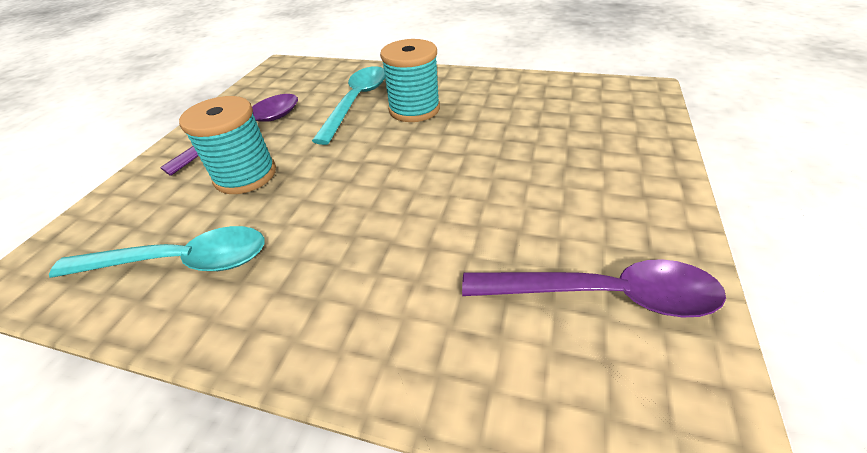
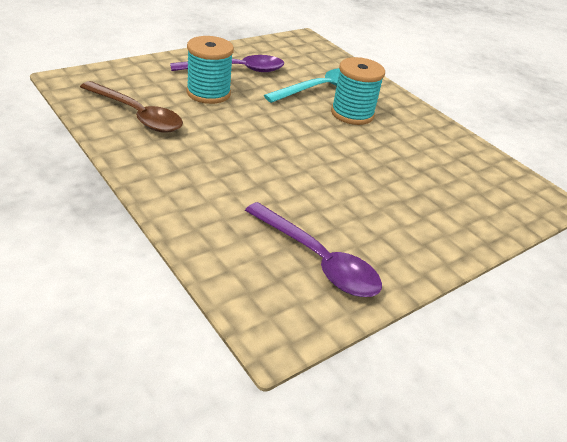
camera: 30 degrees right, 5 degrees down
turquoise spoon [49,226,265,278] -> brown spoon [80,81,183,133]

